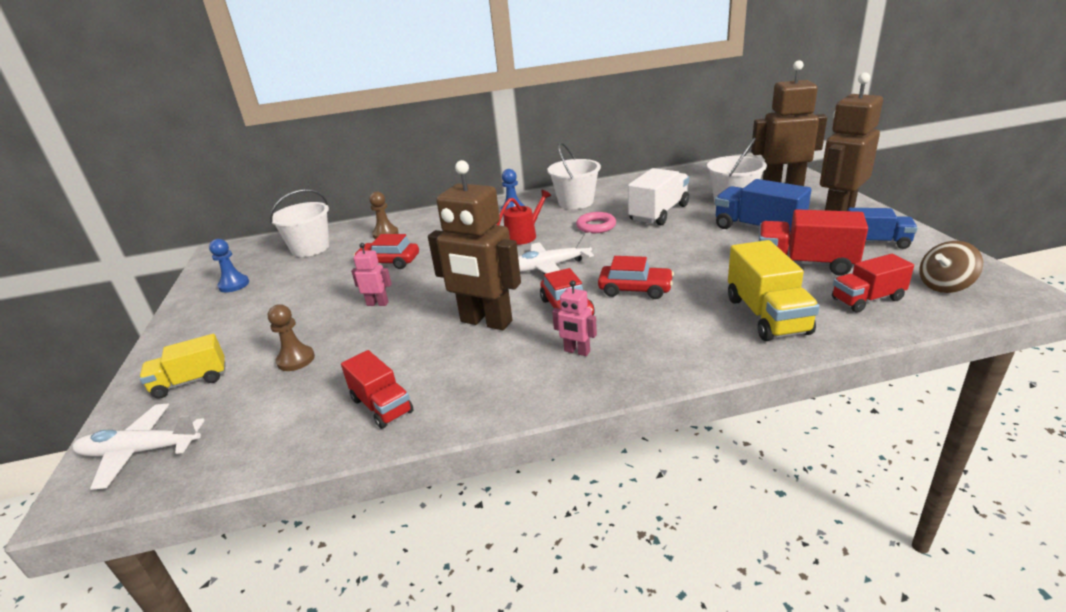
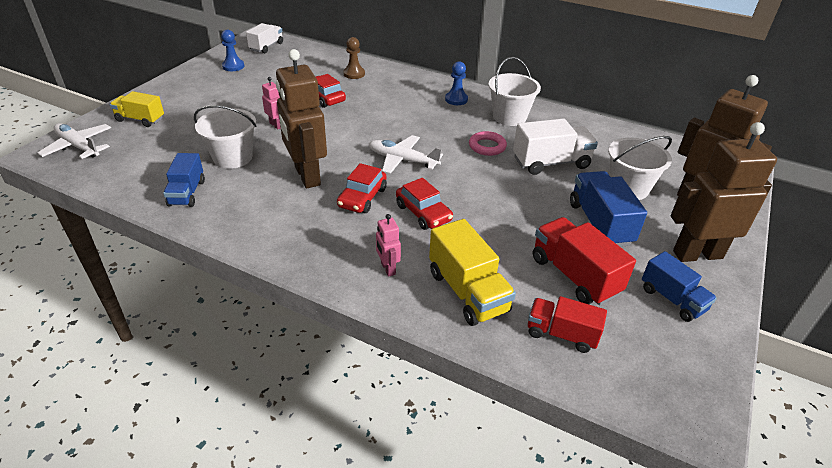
camera: 35 degrees right, 10 degrees up
brown pawn [268,304,315,371] -> none
white bucket [270,189,329,257] -> white bucket moved to [194,105,257,169]
red truck [341,350,414,429] -> blue truck [163,153,205,207]
red watering can [496,190,551,245] -> none
pink robot [552,280,597,356] -> pink robot moved to [376,214,401,277]
yellow truck [728,240,820,341] -> yellow truck turned 60 degrees counterclockwise [429,219,516,326]
brown spinning top [919,241,983,293] -> none
none -> white truck [246,23,283,53]

